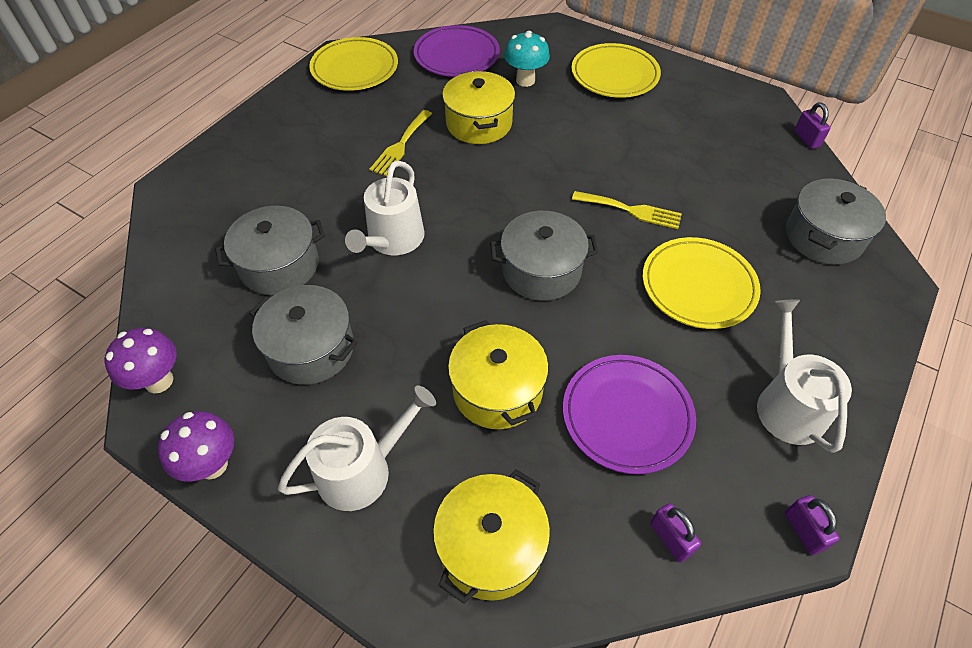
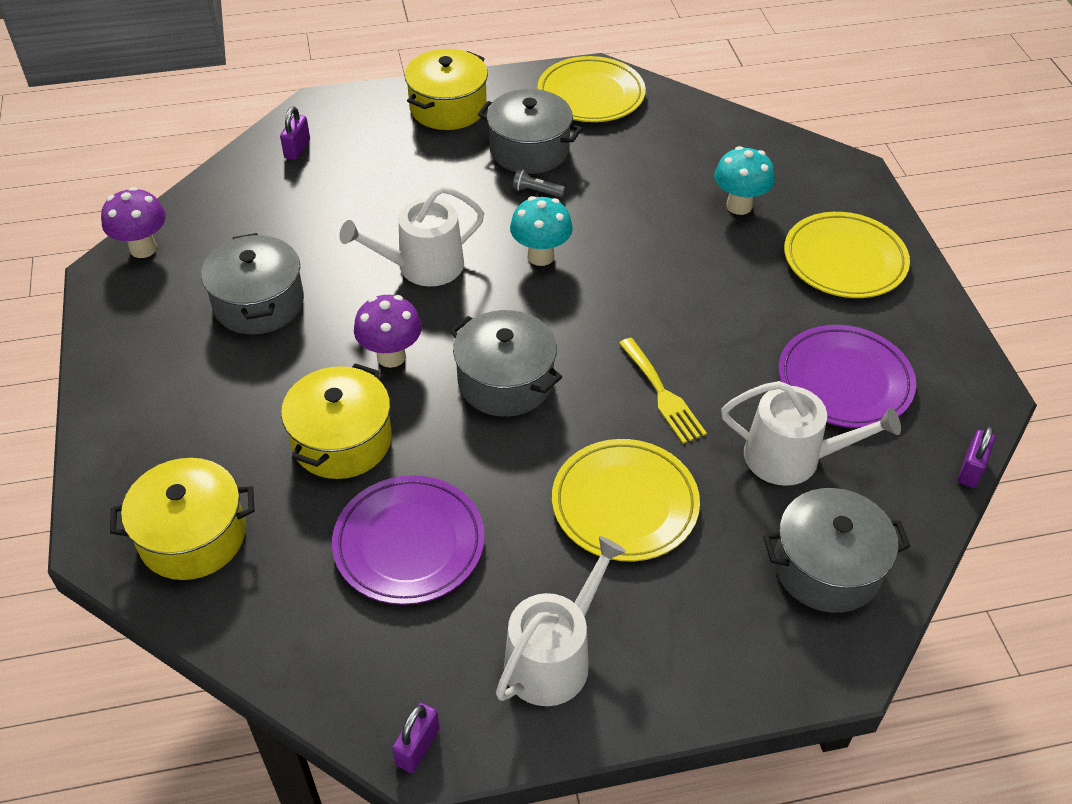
camera: 45 degrees right, 5 degrees down
purple mushroom [158,411,234,482] -> purple mushroom moved to [354,295,422,368]
grey pot [215,206,325,295] -> grey pot moved to [478,89,582,174]
white watering can [278,385,436,511] -> white watering can moved to [721,381,901,486]
yellow fork [369,110,432,176] -> grey flashlight [513,169,565,197]
purple plate [414,25,500,77] -> purple plate moved to [778,325,916,428]
yellow pot [442,71,515,144] -> yellow pot moved to [405,49,488,130]
purple padlock [650,503,701,562] -> purple padlock moved to [280,106,310,160]
none -> turquoise mushroom [510,196,573,266]

